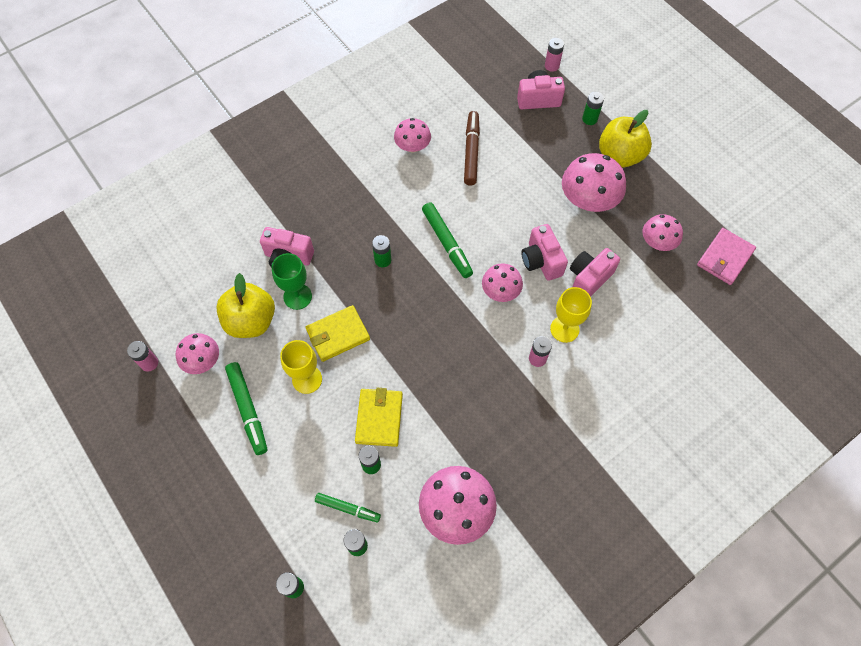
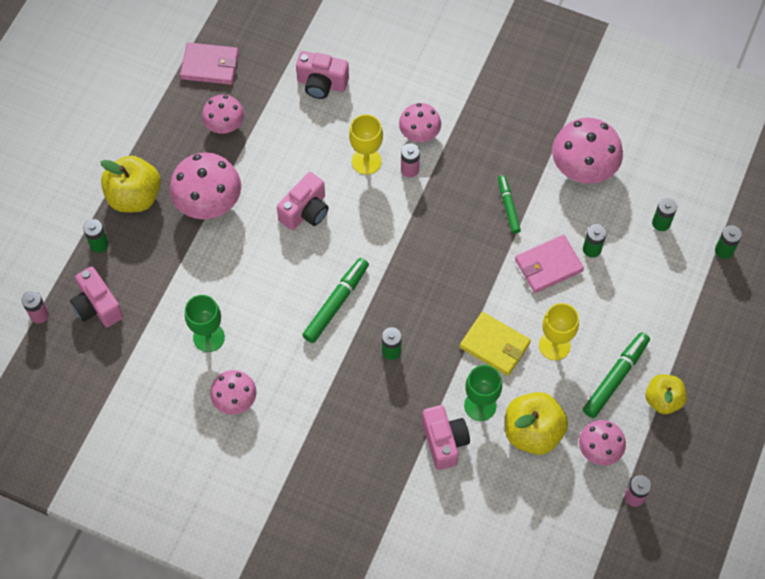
camera: 120 degrees left, 0 degrees up
green marker [315,493,381,522] -> green marker moved to [498,175,521,234]
yellow wallet [355,388,403,447] -> pink wallet [515,235,584,293]
brown marker [464,111,480,186] -> green goblet [185,295,225,352]
pink mushroom [482,263,523,302] -> pink mushroom moved to [399,103,441,142]
pink camera [570,248,620,297] -> pink camera moved to [296,51,349,99]
none -> yellow apple [645,374,687,414]

